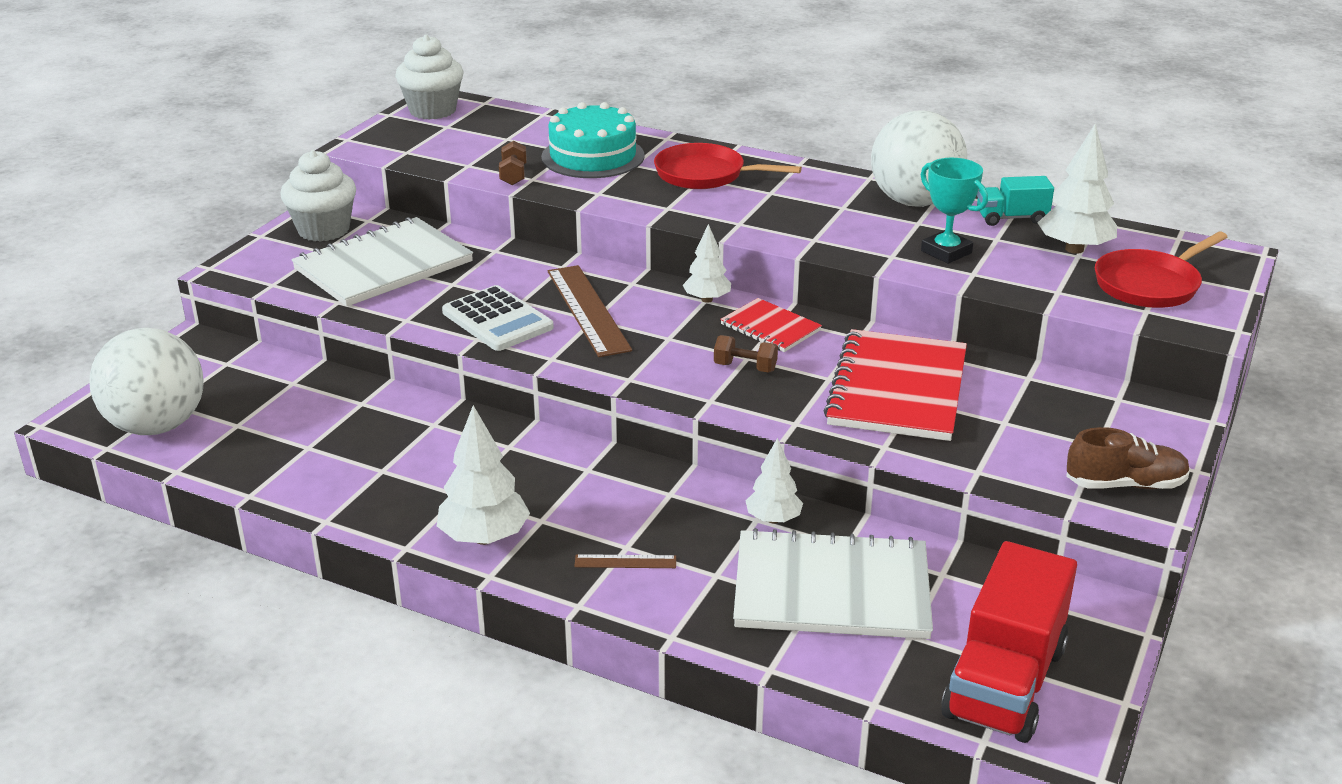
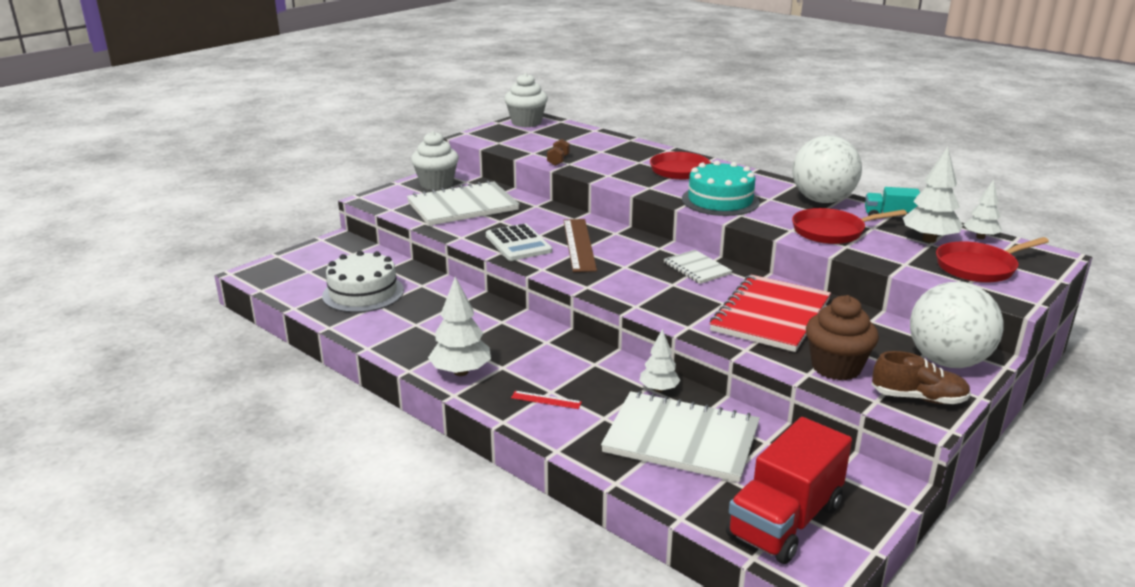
camera: 15 degrees right, 5 degrees down
white ball [89,328,204,435] -> white ball moved to [910,282,1003,368]
turquoise cake [541,102,645,178] -> turquoise cake moved to [682,160,760,216]
brown ruler [574,554,676,568] -> red ruler [511,391,582,409]
white tree [683,224,731,303] -> white tree moved to [964,180,1002,239]
brown dumbbell [714,335,778,372] -> none
red notebook [720,298,822,352] -> white notebook [664,250,732,284]
turquoise trophy [921,158,988,264] -> red pan [792,208,907,244]
none -> white cake [322,251,404,313]
none -> brown cupcake [806,295,879,380]

